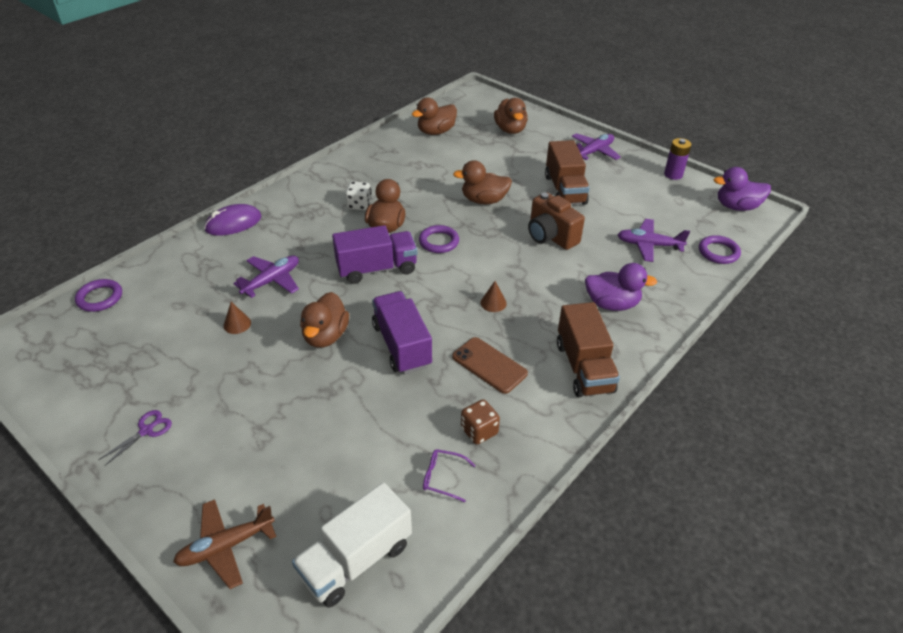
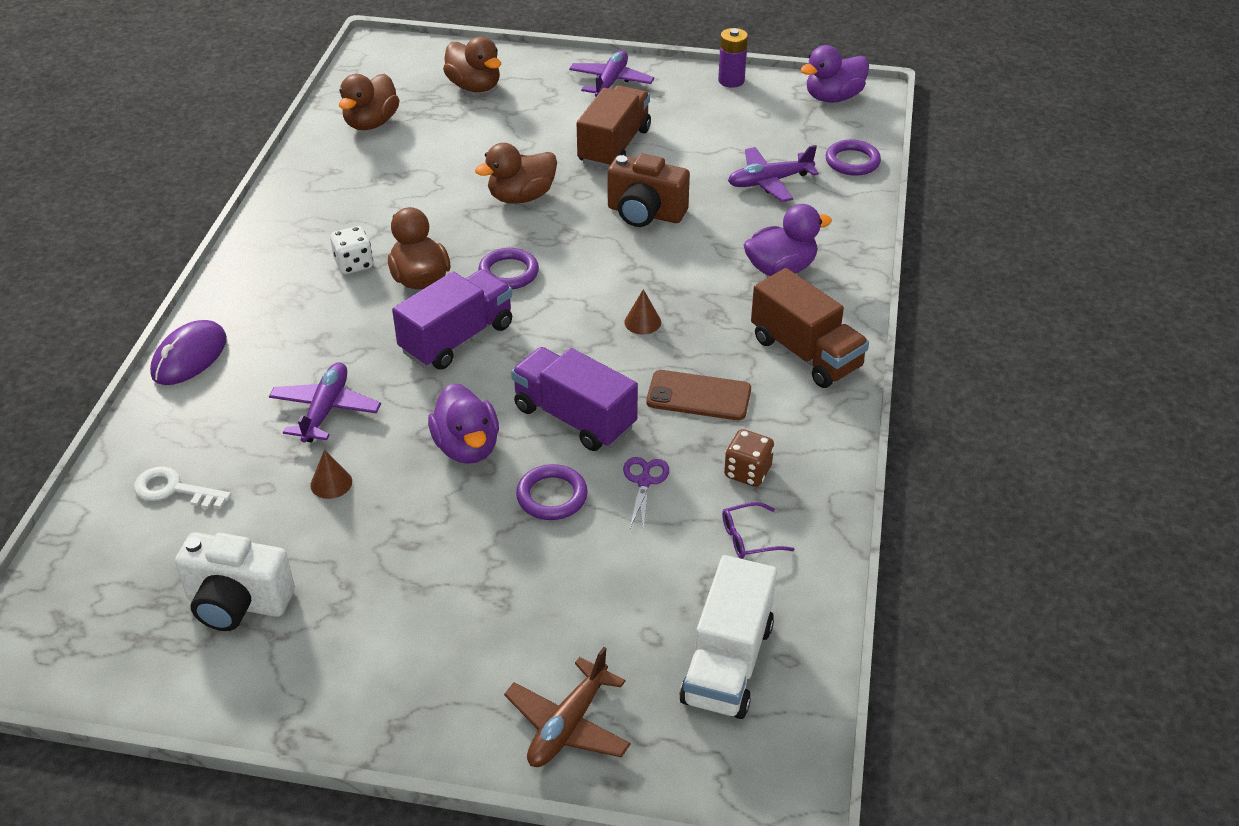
camera: 30 degrees left, 0 degrees up
purple ring [75,279,122,312] -> purple ring moved to [516,464,588,520]
purple scissors [98,410,172,466] -> purple scissors moved to [623,457,669,530]
brown duck [300,292,349,348] -> purple duck [428,383,499,464]
brown truck [545,140,590,205] -> brown truck turned 120 degrees counterclockwise [577,85,651,169]
none -> white key [134,466,231,509]
none -> white camera [175,532,295,631]

